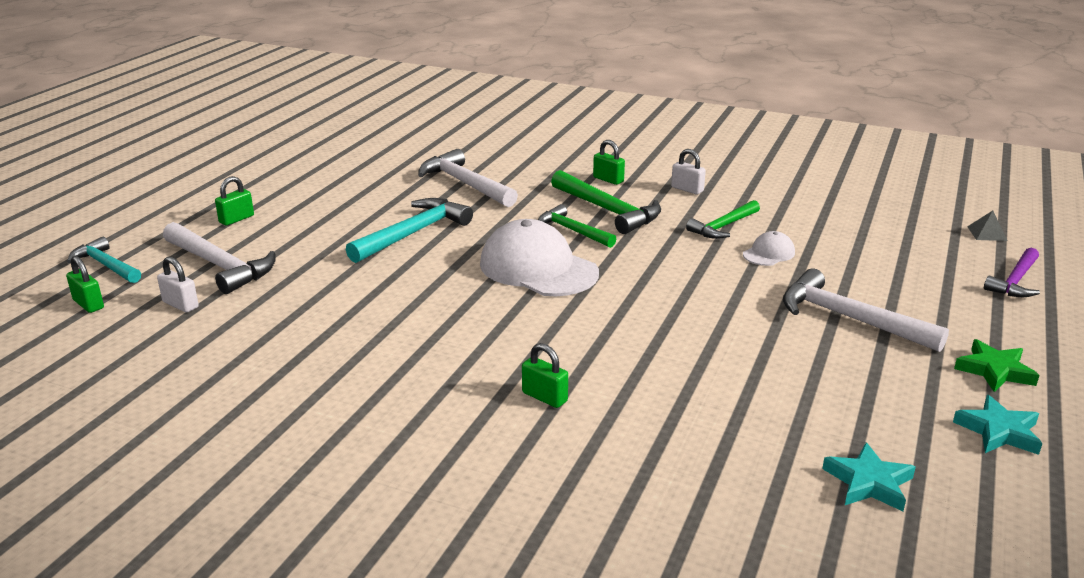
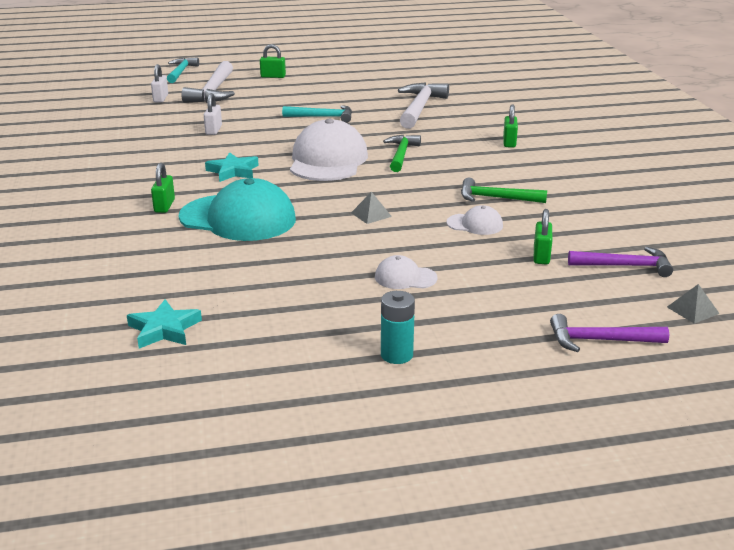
camera: 55 degrees right, 0 degrees up
green padlock [66,256,104,313] -> green padlock moved to [534,209,553,264]
turquoise hammer [346,198,473,263] -> turquoise hammer [282,105,352,123], size x0.65
green hammer [551,170,661,234] -> none
white padlock [671,149,706,194] -> white padlock moved to [204,93,222,135]
white hammer [783,269,949,352] -> white cap [375,255,438,289]
turquoise star [953,395,1042,455] -> turquoise star moved to [205,152,259,182]
green star [954,339,1039,392] -> turquoise battery [381,291,415,364]
none -> turquoise cap [179,178,296,241]
none -> grey pyramid [351,192,392,224]
none -> purple hammer [568,247,673,277]

